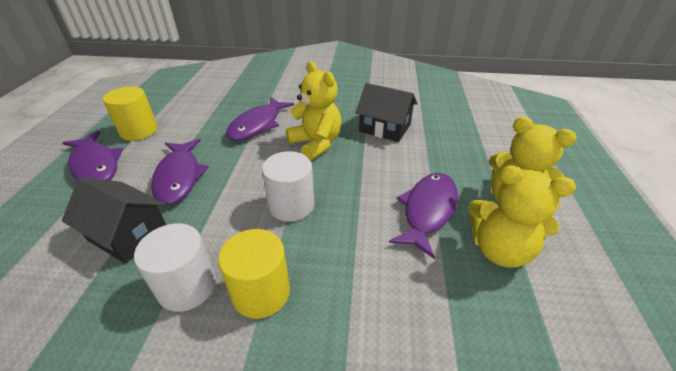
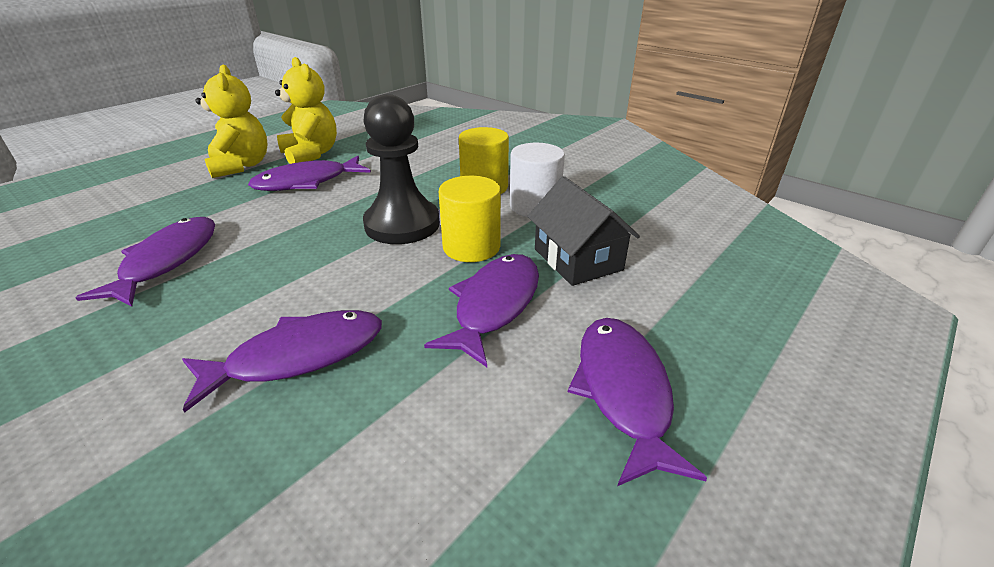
camera: 145 degrees left, 5 degrees down
yellow cylinder [103,87,158,141] -> yellow cylinder moved to [439,176,501,262]
white cylinder [262,151,314,222] -> black pawn [363,94,440,244]
yellow teddy bear [286,61,342,161] -> none
black house [355,83,417,142] -> purple fish [75,217,215,307]

